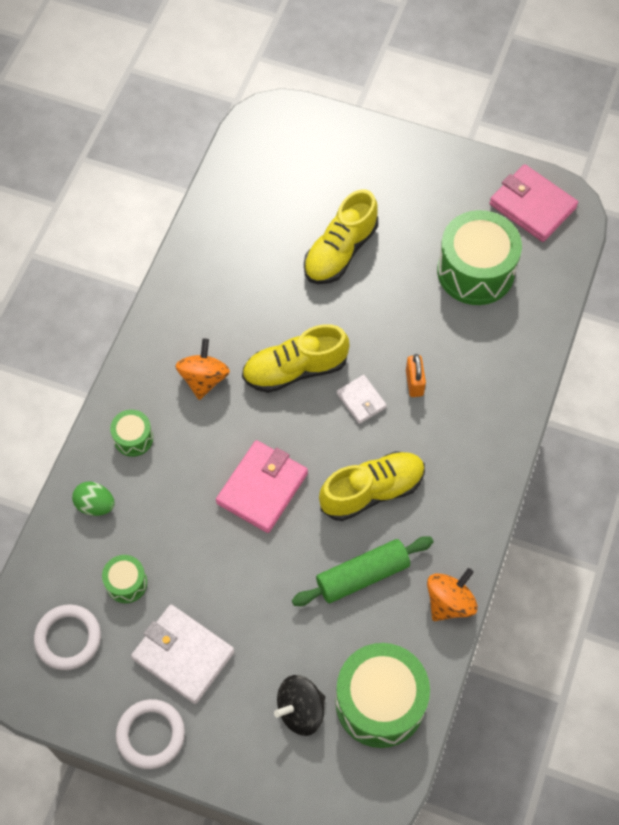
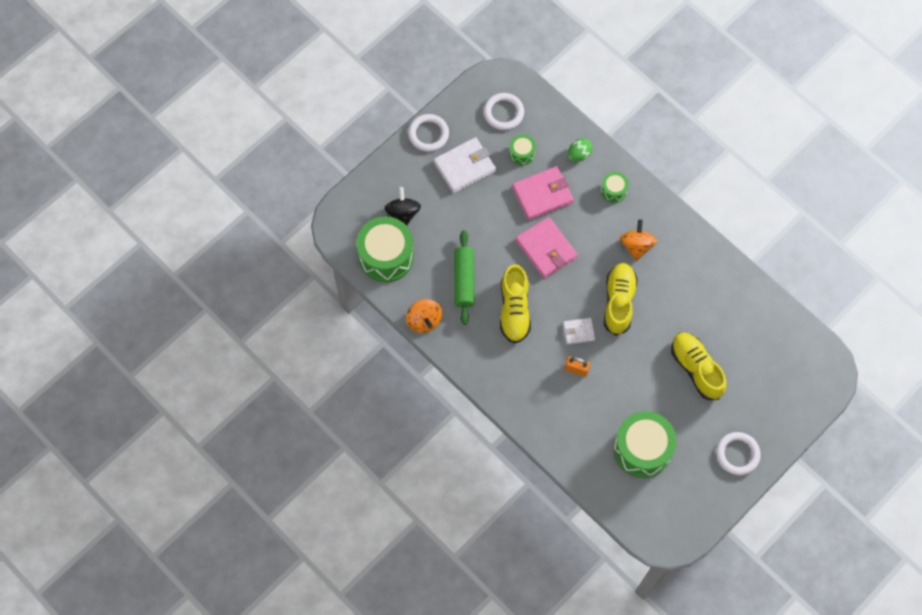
camera: 115 degrees right, 5 degrees up
orange spinning top [175,338,230,400] -> orange spinning top turned 120 degrees counterclockwise [620,219,657,261]
pink wallet [490,164,578,242] -> pink wallet moved to [512,166,574,220]
none -> white ring [716,432,761,475]

